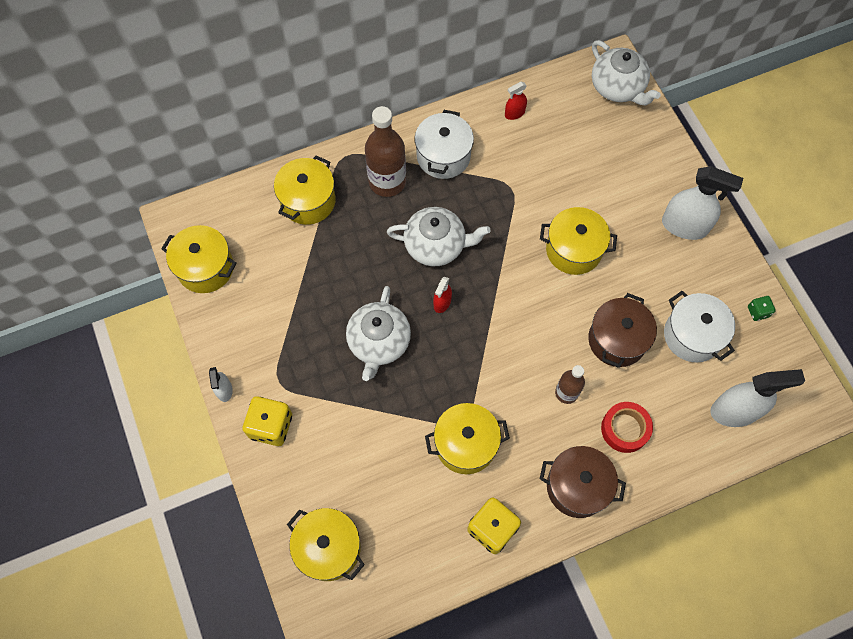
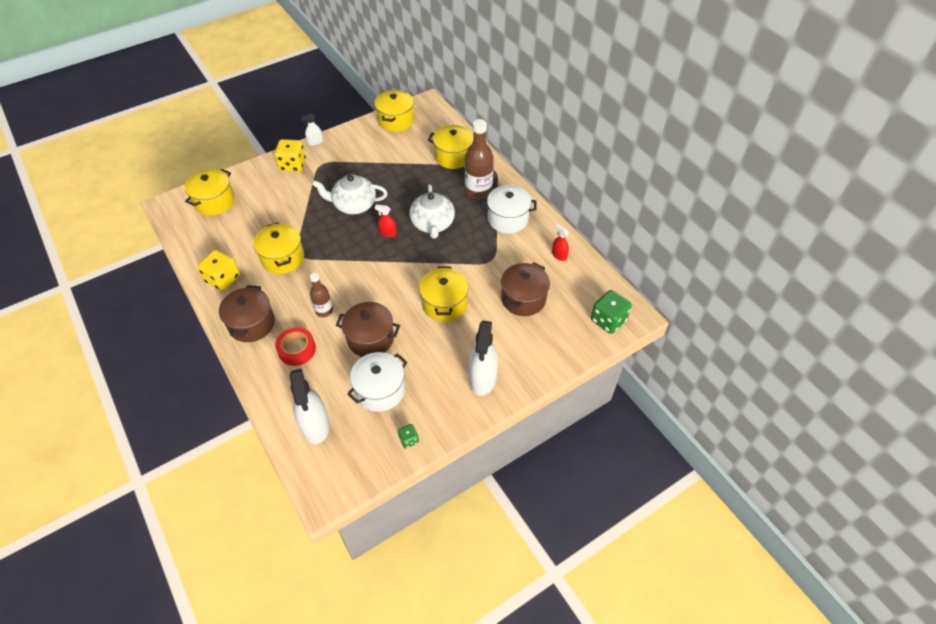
camera: 80 degrees right, 15 degrees down
white teapot [592,40,661,106] -> green dice [591,290,632,334]
none -> brown pot [501,262,550,316]

